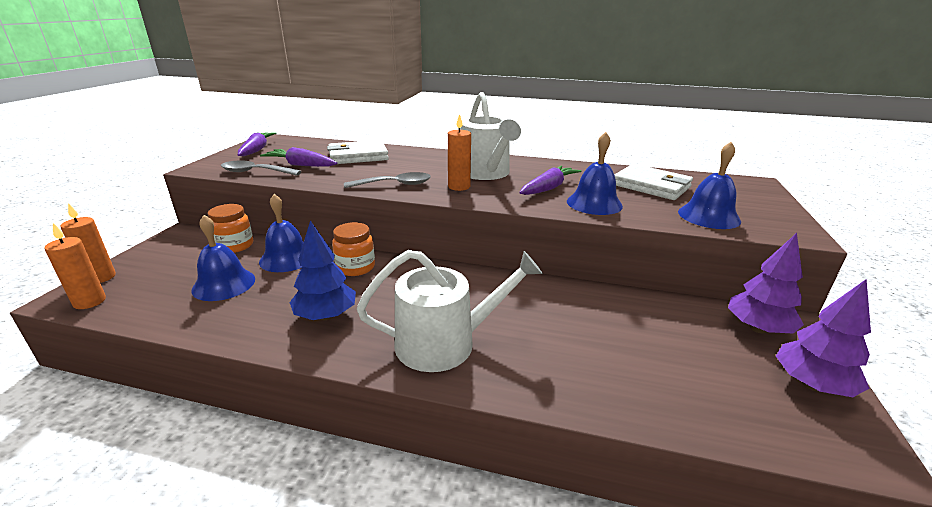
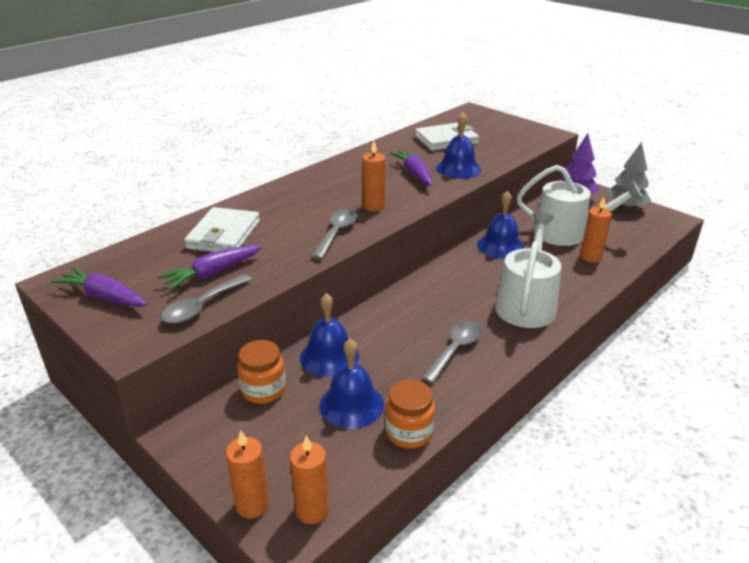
camera: 60 degrees left, 5 degrees up
blue tree [289,221,356,320] -> grey spoon [422,321,482,384]
orange jar [332,222,375,276] -> orange jar moved to [385,379,435,449]
white watering can [461,92,521,180] -> white watering can moved to [517,165,643,246]
blue bell [678,142,741,229] -> blue bell moved to [477,191,524,259]
purple tree [776,279,871,397] -> grey tree [606,142,651,210]
none -> orange candle [580,197,612,263]

